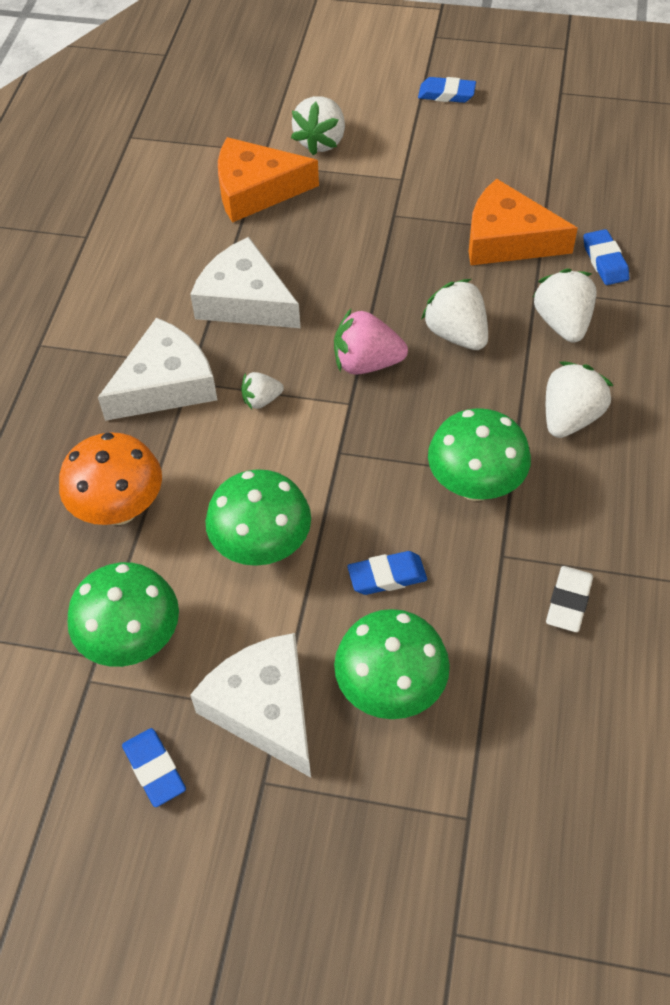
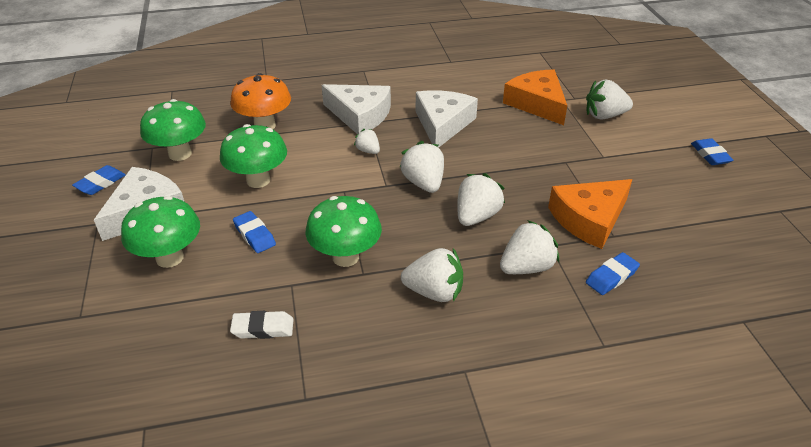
camera: 65 degrees right, 15 degrees down
pink strawberry [334,309,408,375] -> white strawberry [400,141,444,193]
orange cheese [469,179,578,265] -> orange cheese turned 120 degrees counterclockwise [548,179,632,249]

